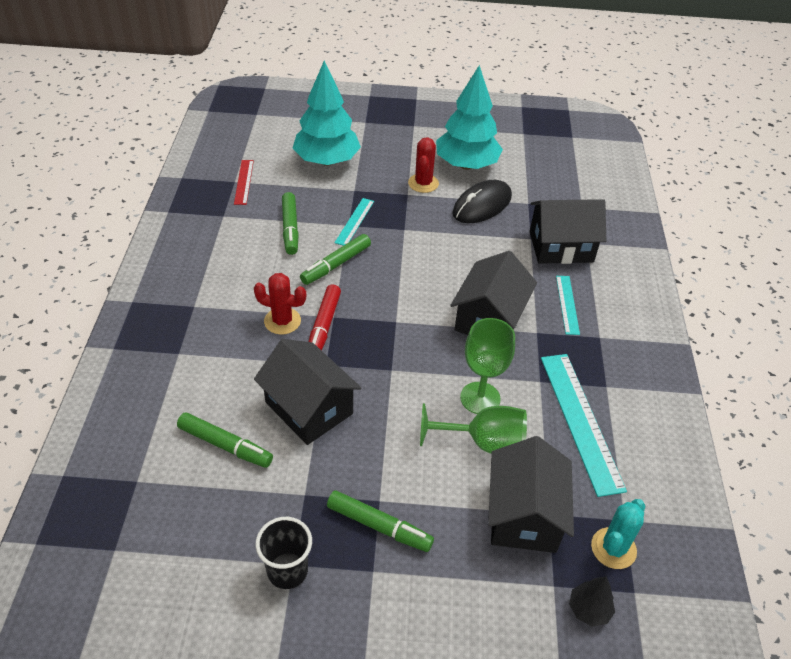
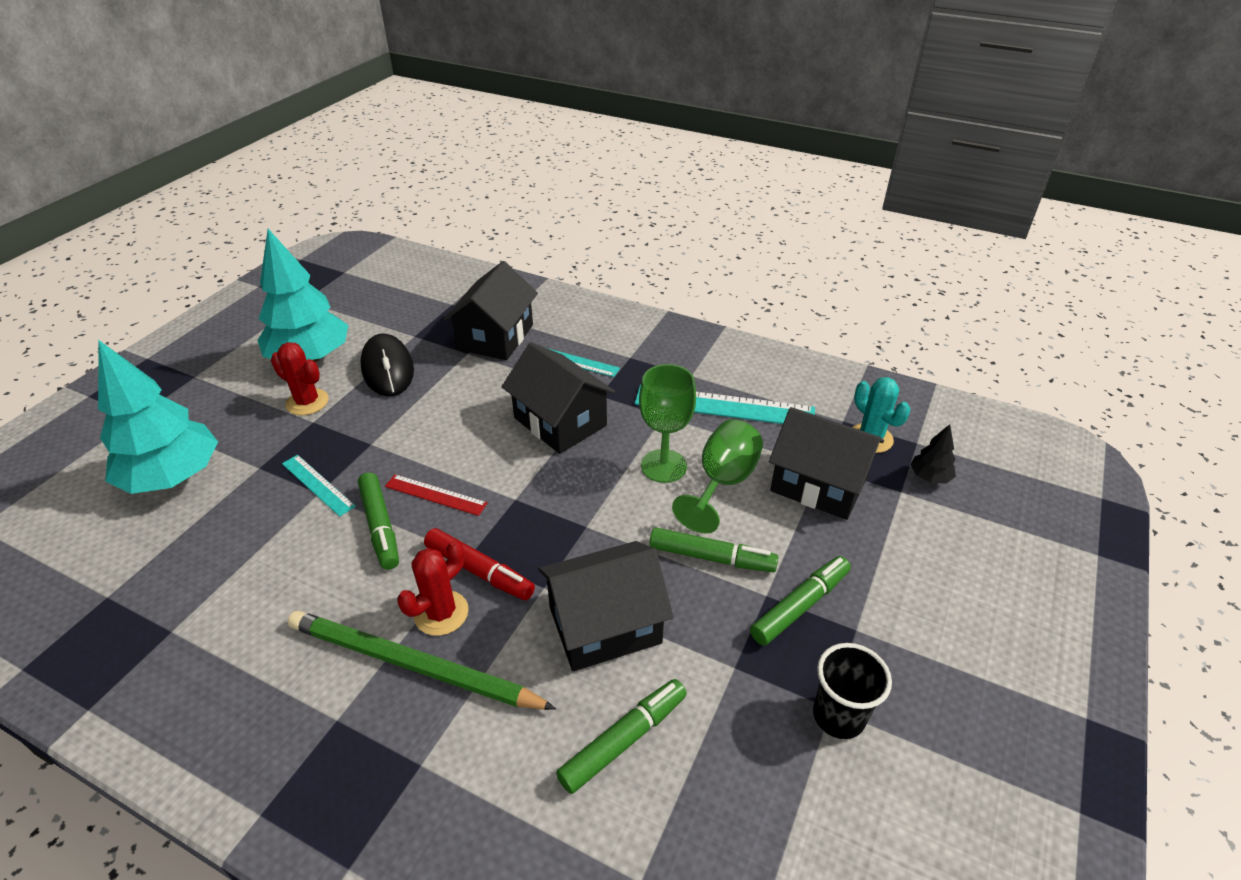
camera: 65 degrees left, 5 degrees down
red ruler [234,160,254,205] -> red ruler moved to [385,474,488,516]
green marker [282,192,299,255] -> green marker moved to [649,527,778,572]
none -> green pencil [288,611,556,710]

